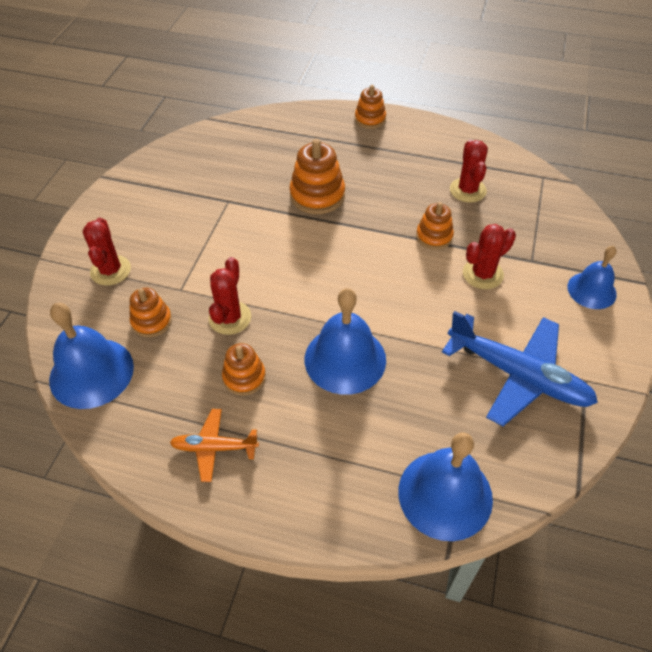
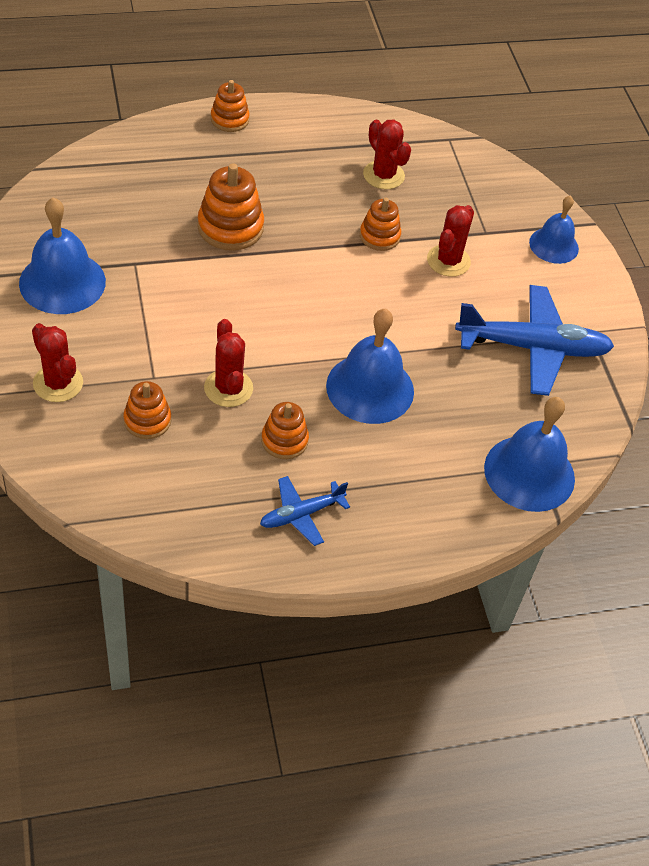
camera: 35 degrees left, 0 degrees up
blue bell [49,303,134,409] -> blue bell moved to [19,197,106,314]
orange plane [170,409,259,482] -> blue plane [260,476,350,546]

